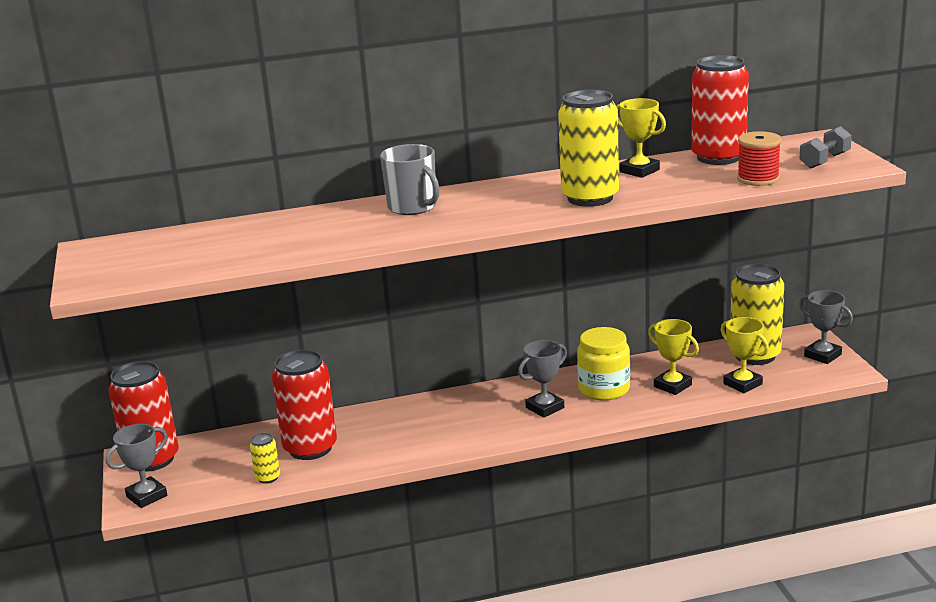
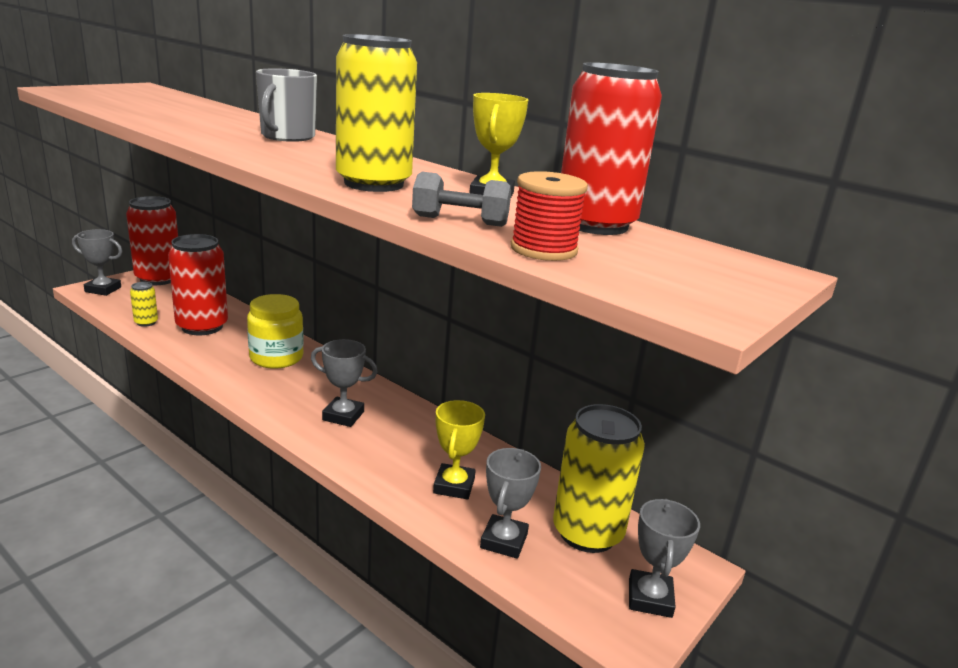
camera: 50 degrees right, 0 degrees up
yellow jar [577,327,630,400] -> yellow jar moved to [247,294,304,369]
yellow trophy [721,317,769,393] -> grey trophy [480,448,541,559]
grey dumbbell [800,126,852,169] -> grey dumbbell moved to [412,172,511,227]

